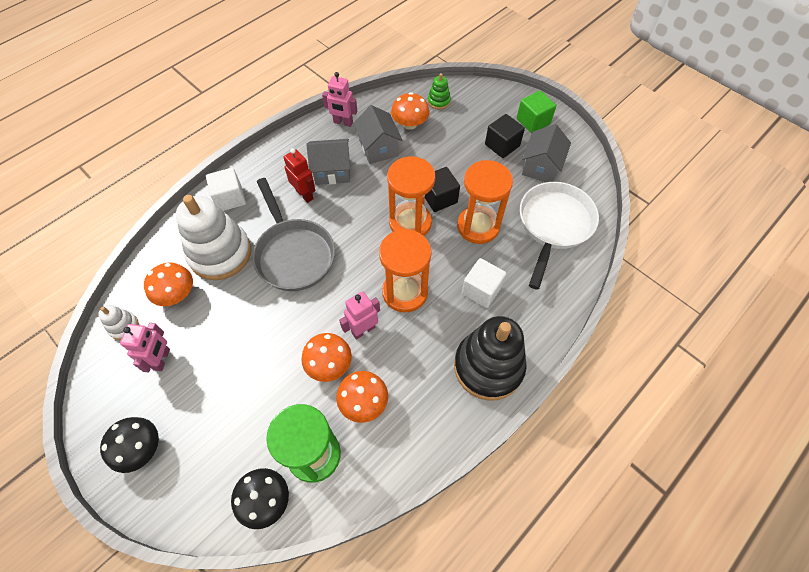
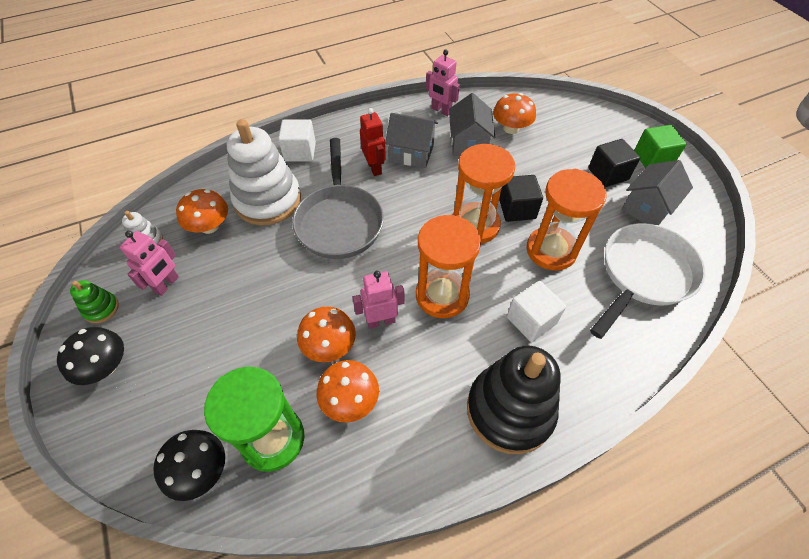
camera: 20 degrees right, 5 degrees down
green stacking toy [428,73,451,109] -> green stacking toy moved to [70,280,119,323]

